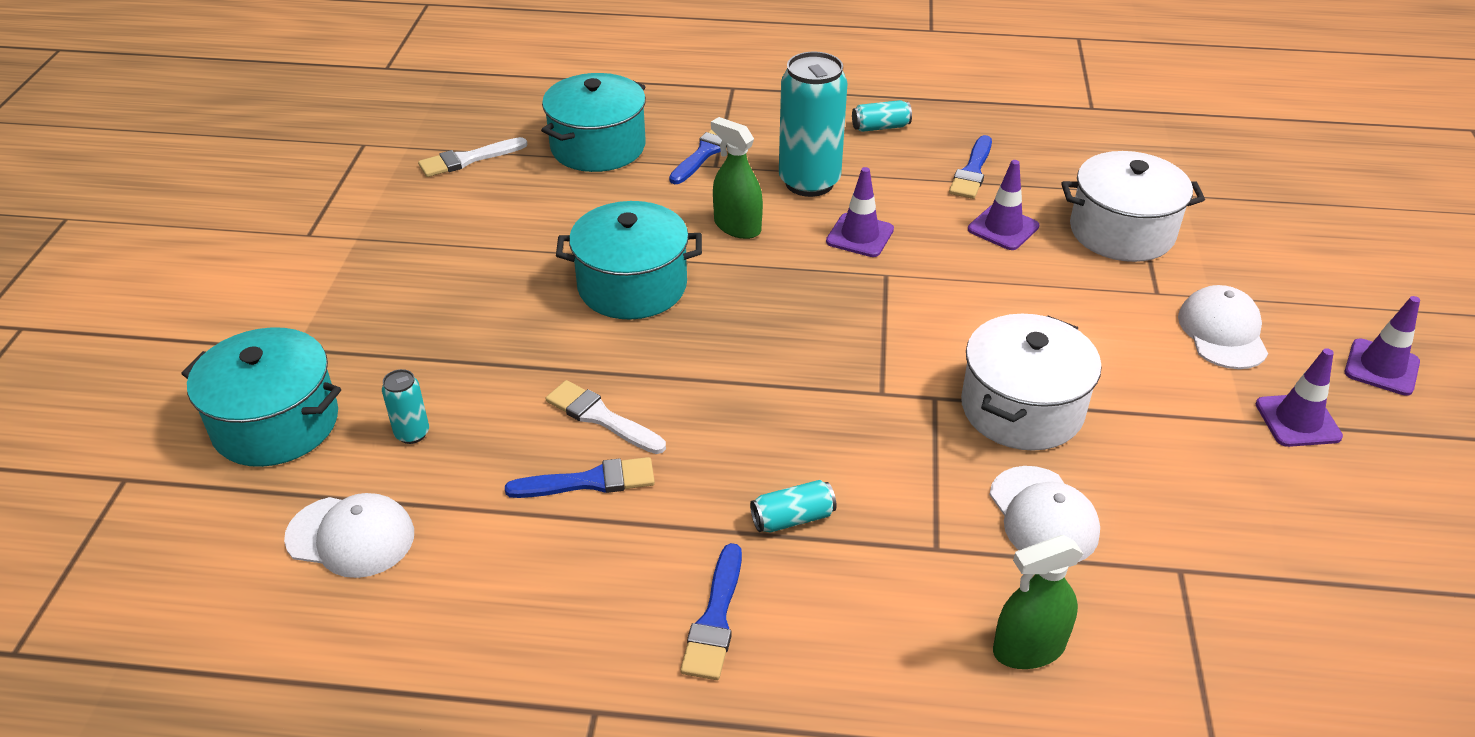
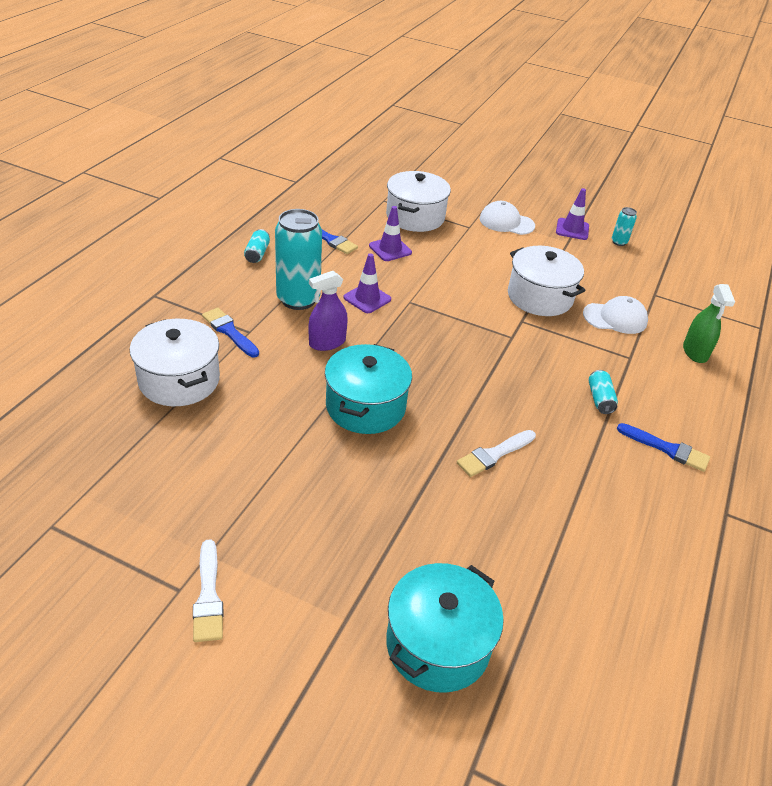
camera: 75 degrees left, 0 degrees up
white cap [284,493,414,578] -> none
turquoise can [382,369,429,444] -> turquoise can moved to [612,207,637,246]
white brush [418,137,528,177] -> white brush moved to [193,539,223,642]
blue brush [505,457,655,498] -> none
turquoise pot [541,73,646,172] -> white pot [130,319,220,406]
green spray bottle [711,117,763,239] -> purple spray bottle [309,271,348,351]
purple traffic cone [1345,296,1420,396] -> none

